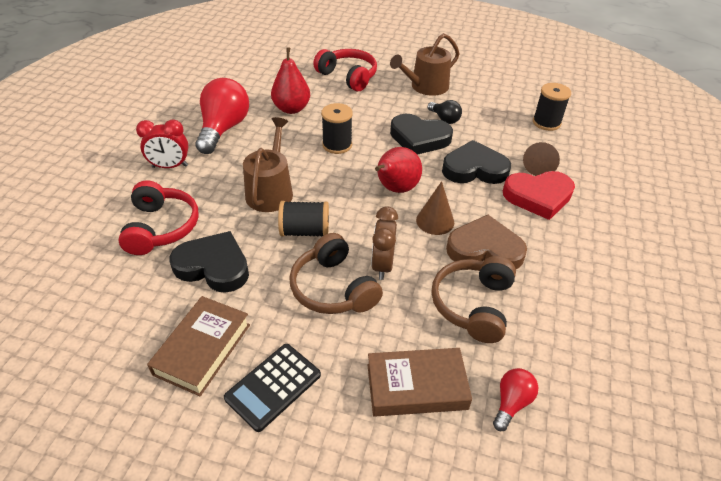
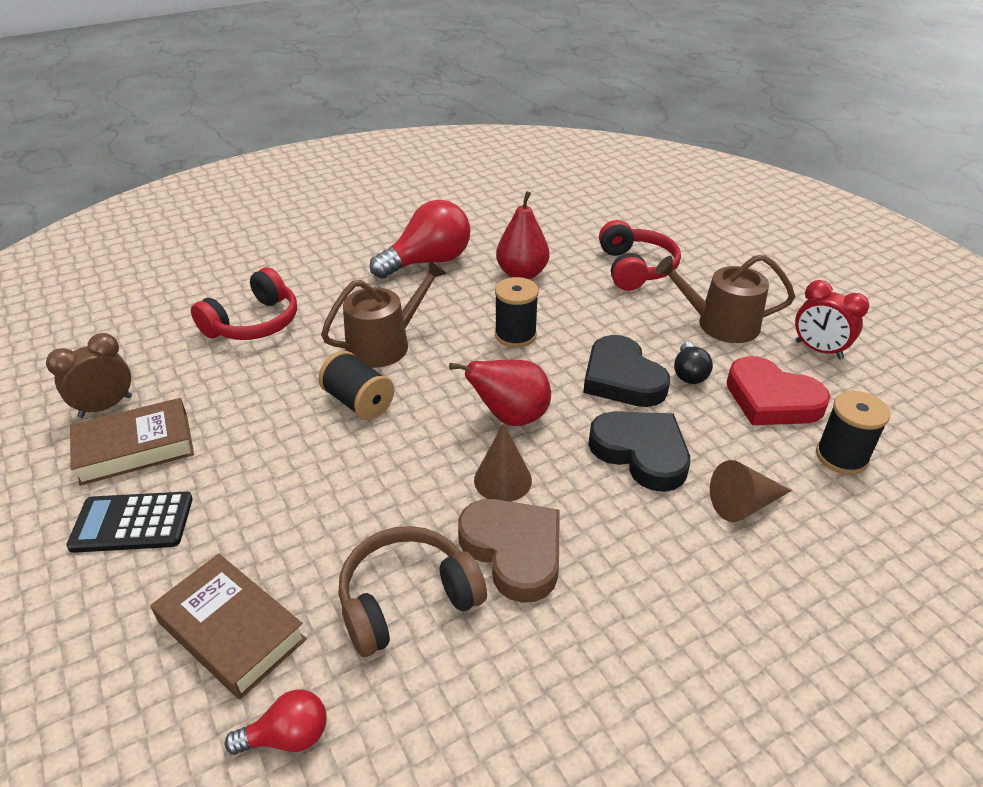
camera: 45 degrees right, 5 degrees down
red clock [136,119,189,168] -> red clock moved to [795,280,869,359]
black heart [170,231,249,293] -> none
brown headphones [289,233,383,314] -> none
brown clock [371,207,398,280] -> brown clock moved to [46,333,132,418]
red heart [503,171,575,220] -> red heart moved to [727,356,831,425]

